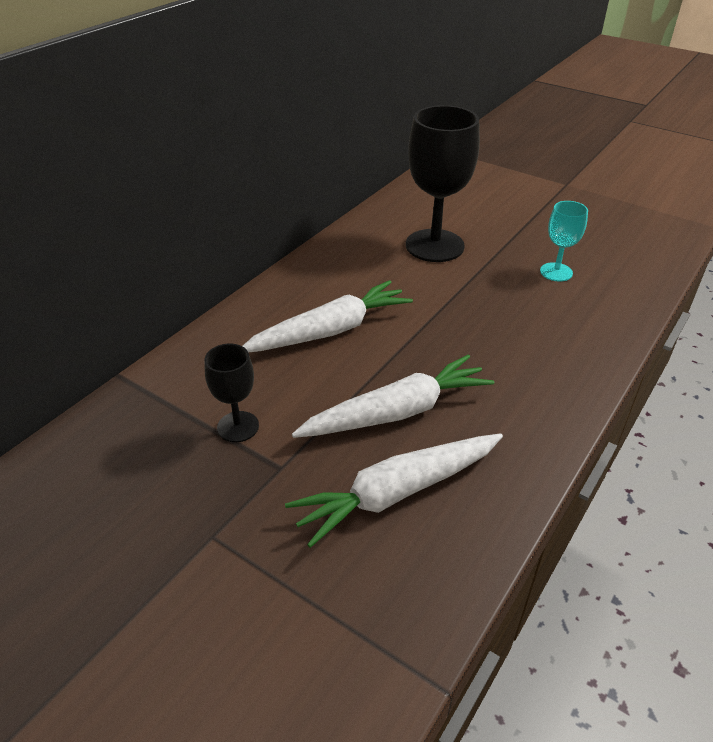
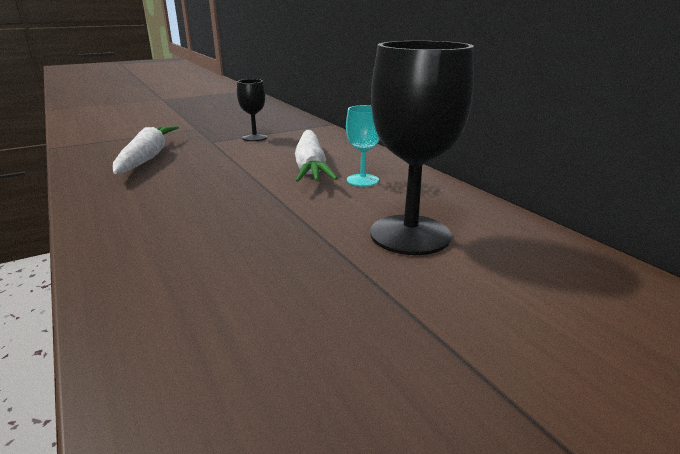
camera: 115 degrees right, 15 degrees down
white carrot [292,355,494,438] -> none
turquoise goblet [540,201,588,282] -> turquoise goblet moved to [346,105,380,187]

